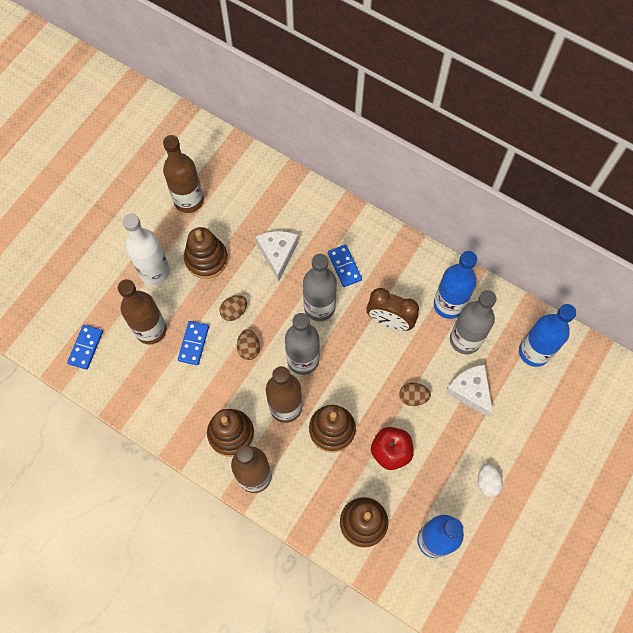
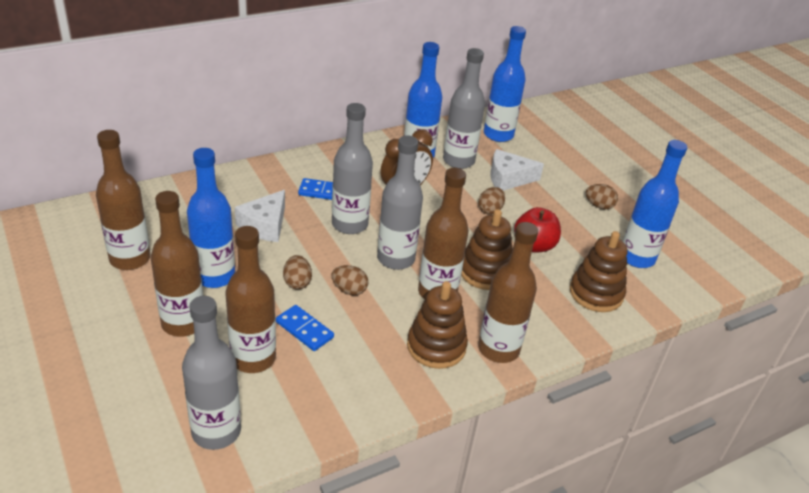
camera: 65 degrees left, 30 degrees down
blue domino [67,325,103,370] -> grey bottle [182,296,241,450]
white bottle [123,214,170,285] -> brown bottle [151,191,203,337]
brown stacking toy [184,227,228,279] -> blue bottle [187,148,235,288]
white cheese [256,231,298,281] -> white cheese turned 90 degrees counterclockwise [235,190,285,242]
white egg [478,464,503,497] -> brown egg [586,184,618,210]

